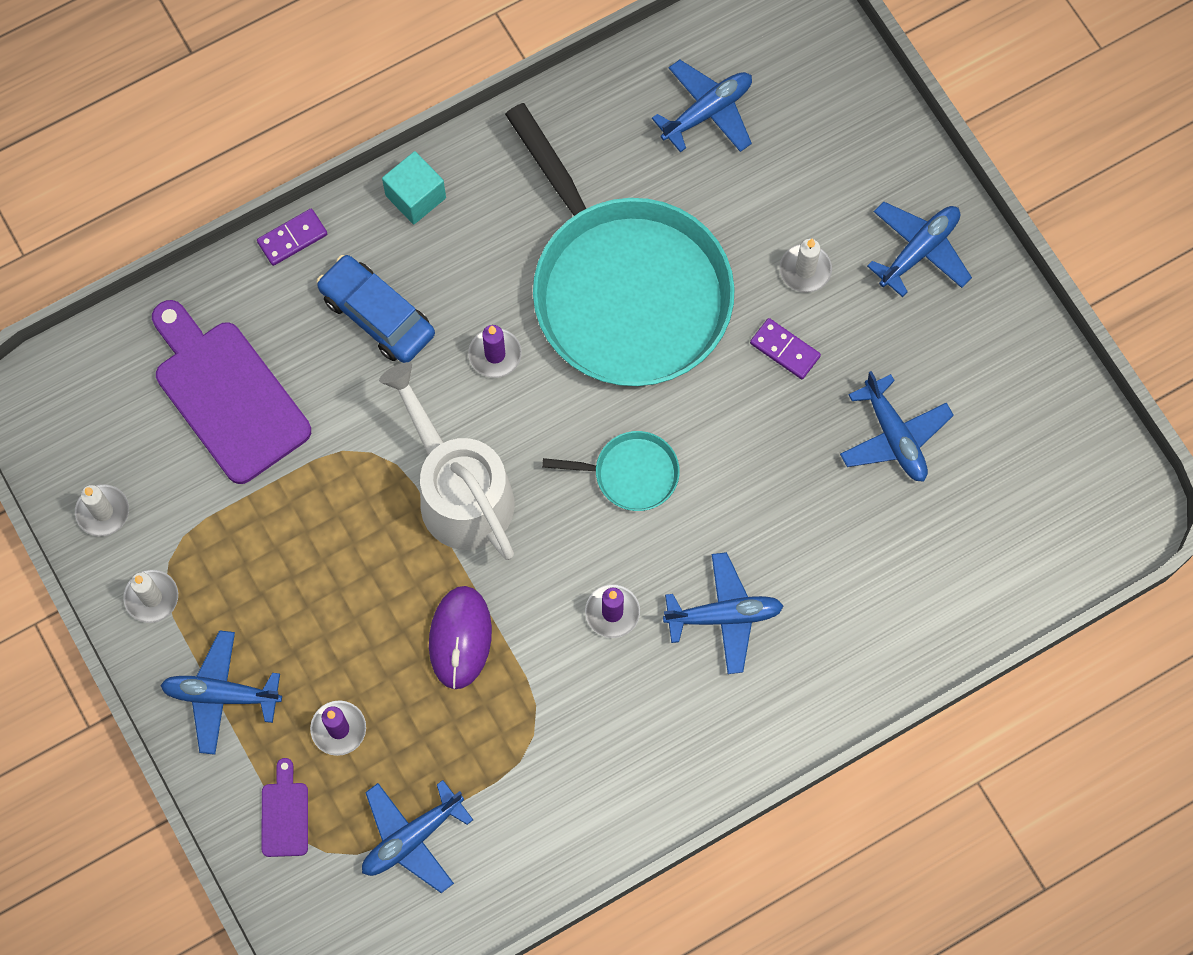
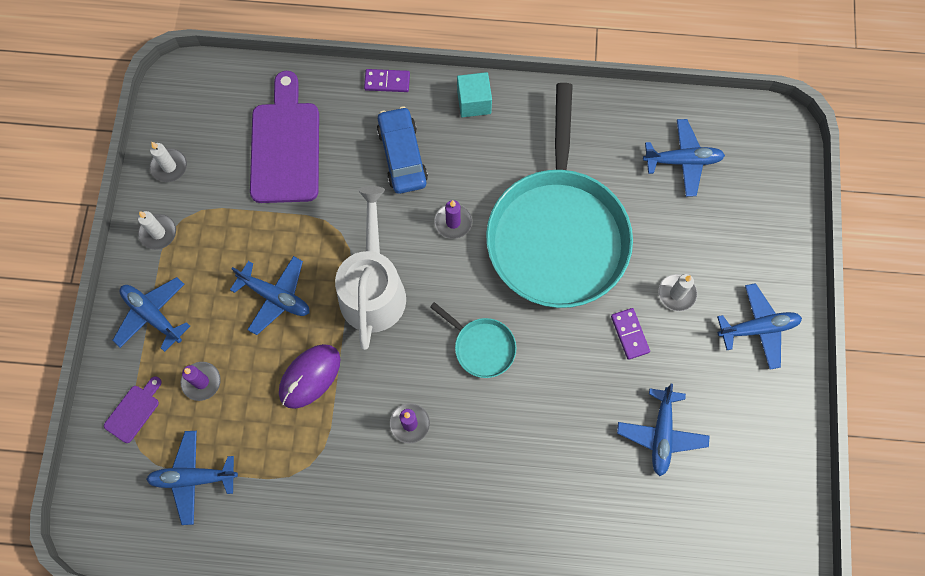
camera: 35 degrees right, 0 degrees up
blue plane [663,552,783,674] -> blue plane moved to [230,256,310,335]

